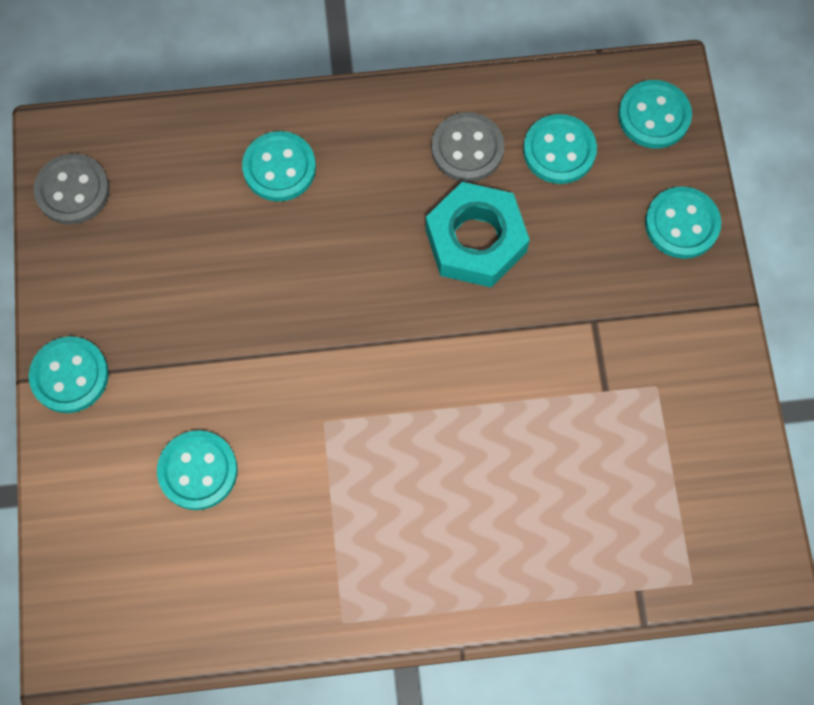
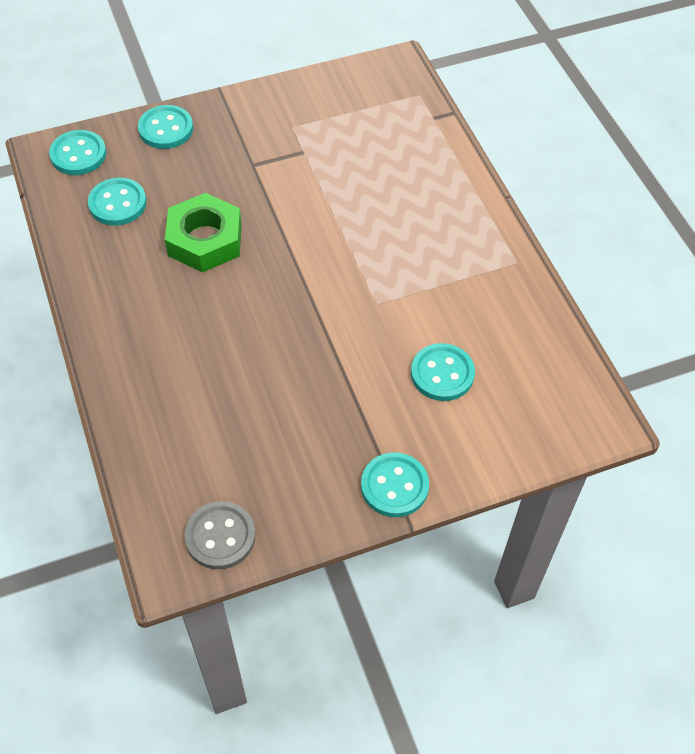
camera: 105 degrees left, 15 degrees down
turquoise button [242,131,316,202] -> none
turquoise nut [425,182,530,288] -> green nut [165,193,242,272]
grey button [431,112,504,182] -> none

